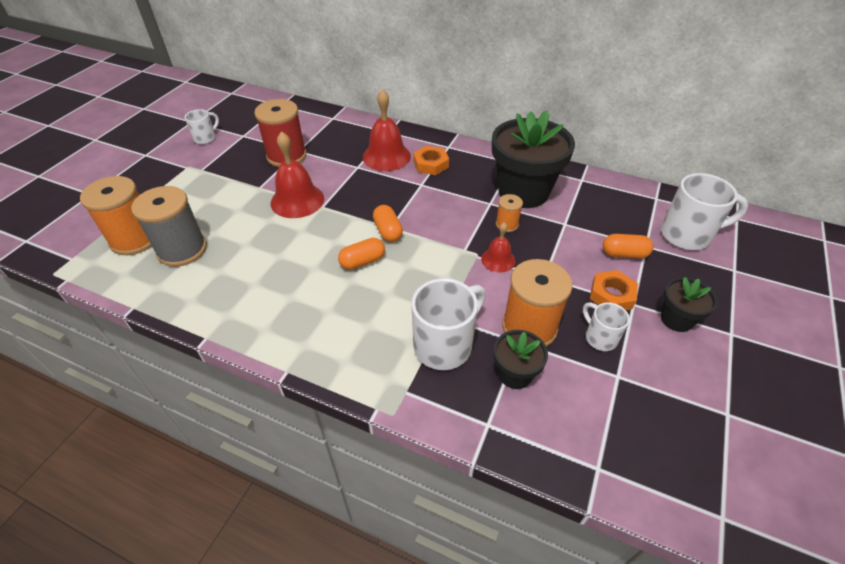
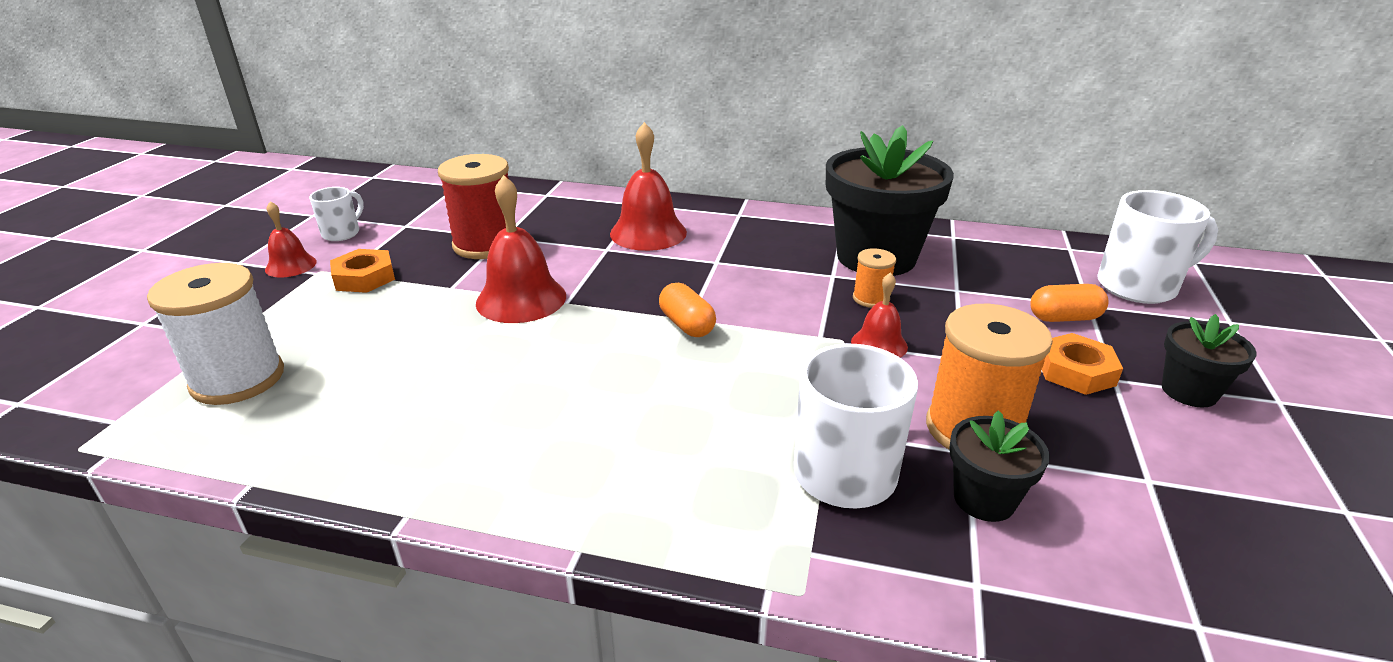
camera: 10 degrees left, 15 degrees down
orange spool [80,176,152,255] -> white spool [147,263,284,405]
grey spool [131,186,207,267] -> none
orange capsule [338,238,385,270] -> none
orange nut [413,146,449,175] -> orange nut moved to [330,249,395,293]
white mug [583,302,630,351] -> none
none -> red bell [265,201,317,277]

